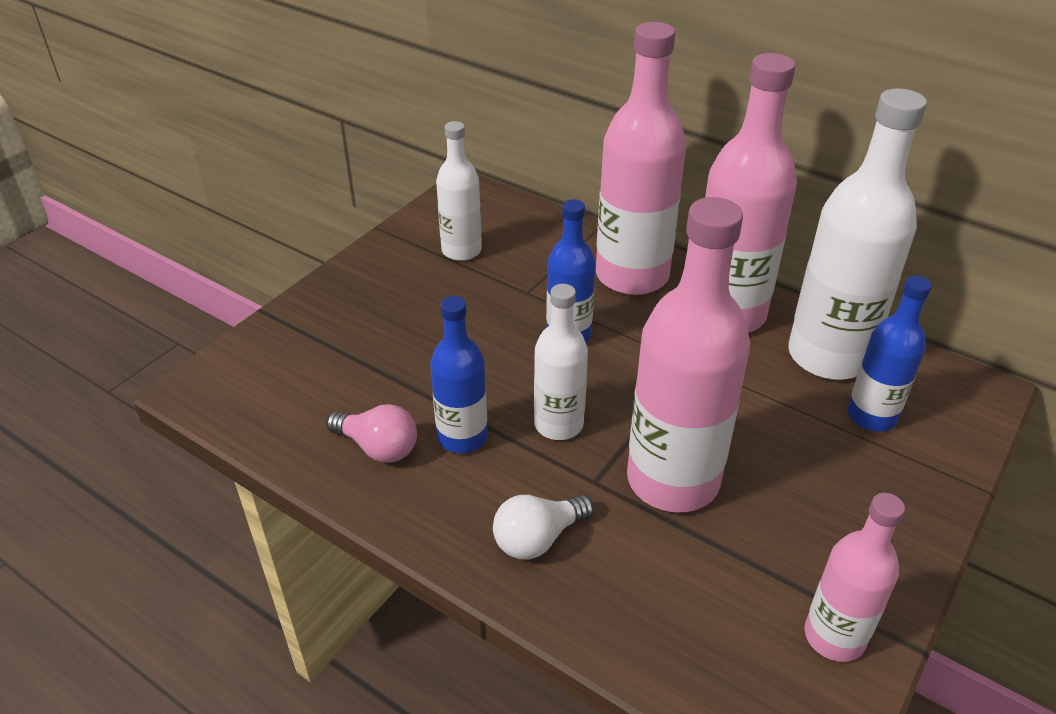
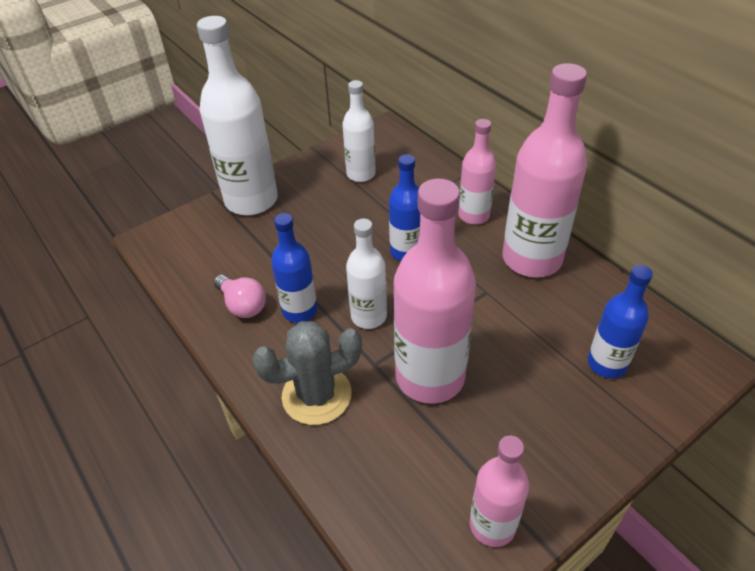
camera: 20 degrees right, 5 degrees up
white light bulb [493,495,594,559] -> grey cactus [252,321,362,425]
pink bottle [596,22,686,295] -> pink bottle [458,119,496,225], size x0.56
white bottle [788,88,927,380] -> white bottle moved to [197,16,278,215]

